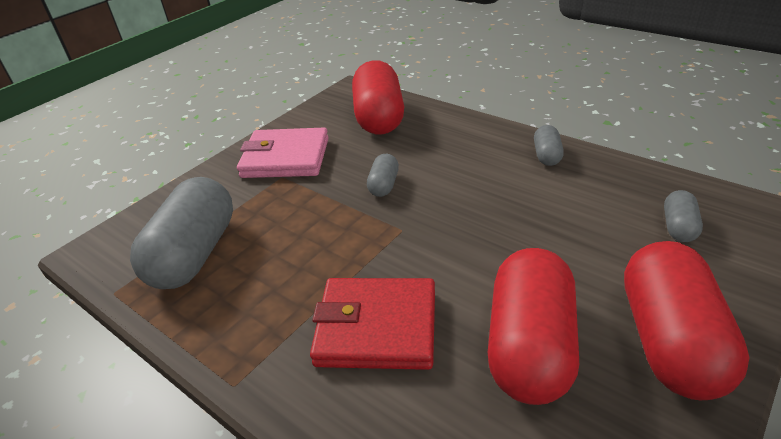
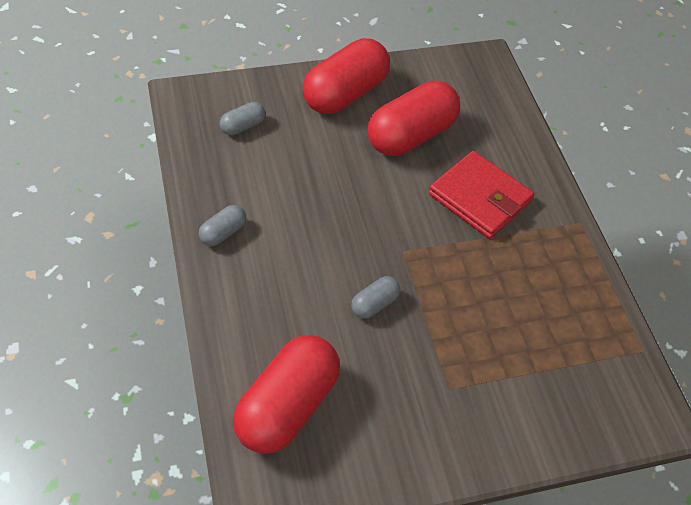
camera: 150 degrees left, 15 degrees up
grey capsule [130,177,233,289] -> none
pink wallet [237,128,329,178] -> none

